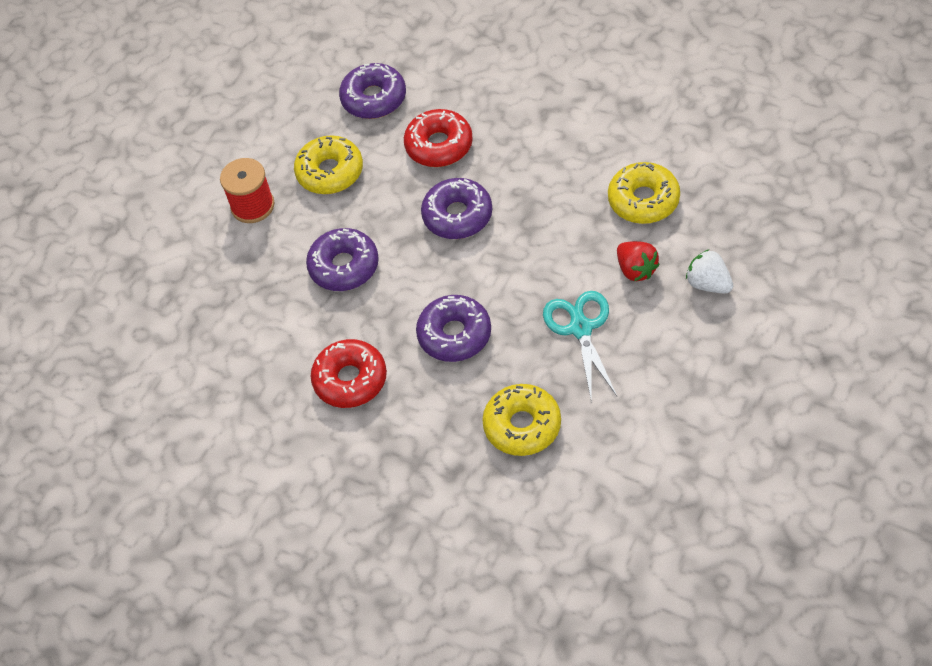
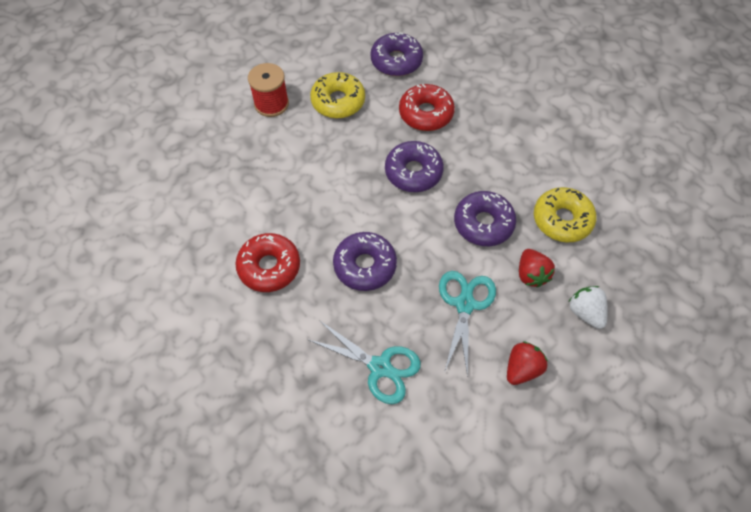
camera: 15 degrees right, 5 degrees up
purple donut [306,228,379,291] -> purple donut moved to [454,191,516,246]
yellow donut [482,384,561,456] -> turquoise scissors [307,320,421,404]
none -> red strawberry [507,342,548,385]

